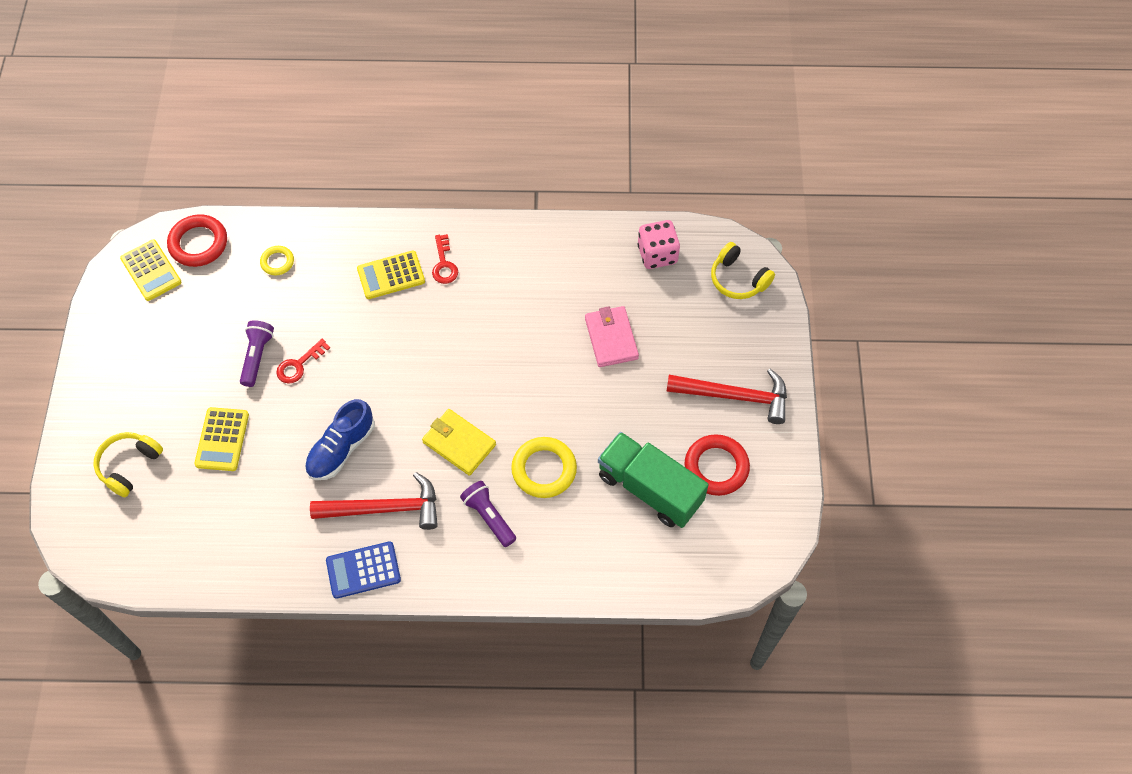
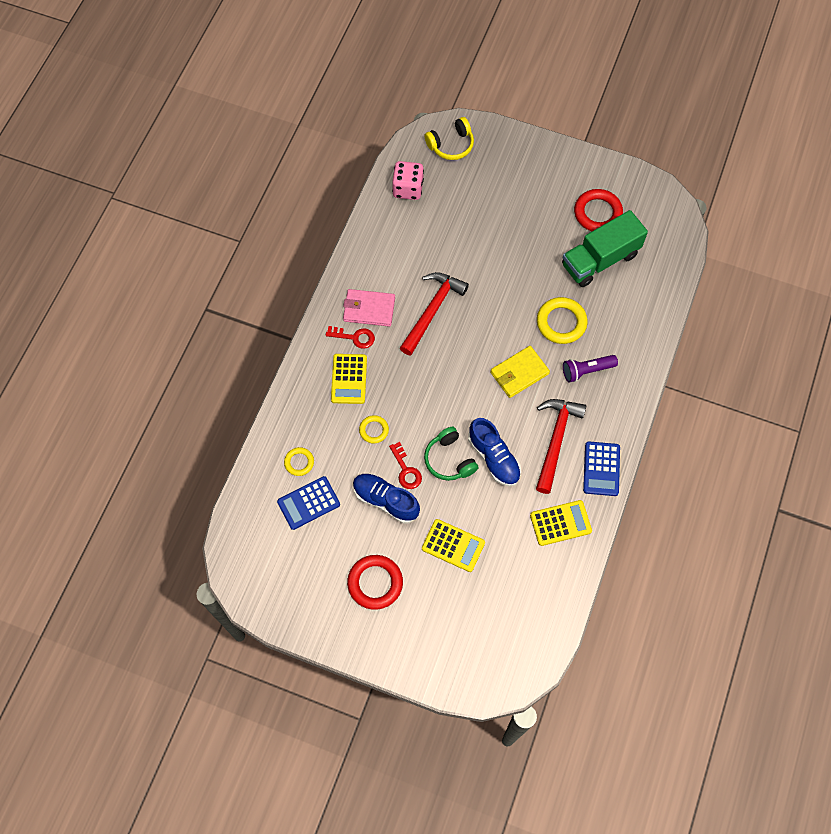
camera: 70 degrees left, 5 degrees up
yellow headphones [94,432,163,497] -> none
yellow calculator [120,240,181,301] -> yellow calculator moved to [530,500,592,546]
red ring [167,214,227,267] -> red ring moved to [347,555,403,610]
purple flashlight [240,320,274,387] -> blue shoe [353,473,420,524]
pink wallet [585,306,639,367] -> pink wallet moved to [343,289,395,327]
red hammer [666,369,787,424] -> red hammer moved to [400,272,469,356]
none -> blue calculator [277,476,340,530]
none -> yellow ring [359,415,389,443]
none -> green headphones [424,427,479,481]

